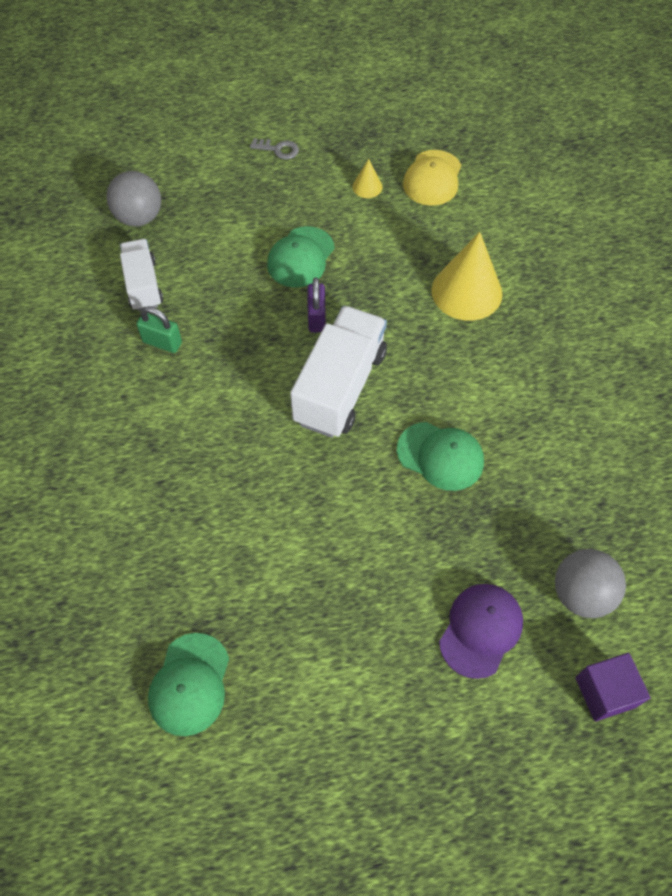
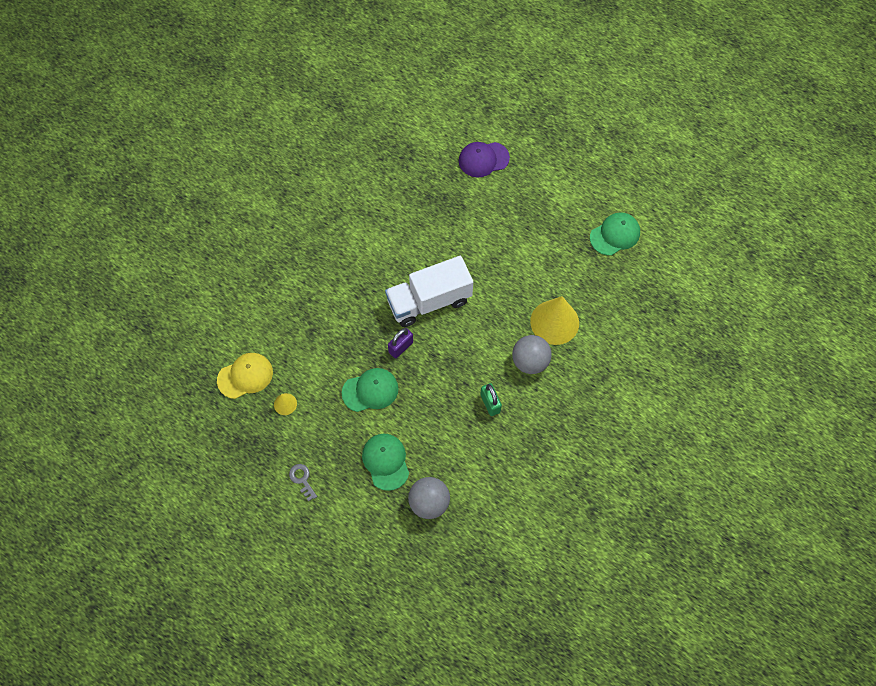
camera: 135 degrees left, 5 degrees up
white truck [120,239,163,311] -> none
green cap [397,422,484,491] -> green cap moved to [362,434,409,491]
yellow cone [431,232,502,321] -> yellow cone moved to [530,296,579,345]
grey ball [555,549,626,618] -> grey ball moved to [512,335,552,374]
purple cube [575,653,651,721] -> none

